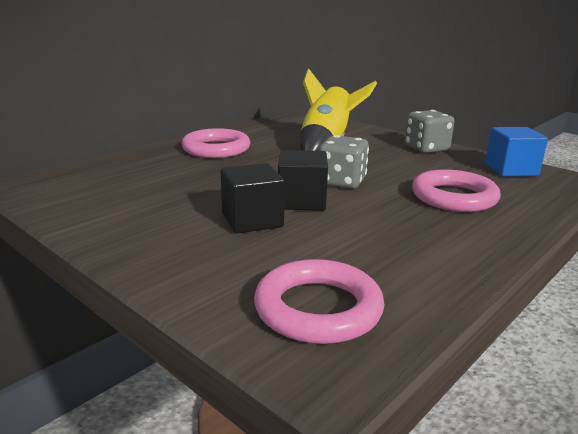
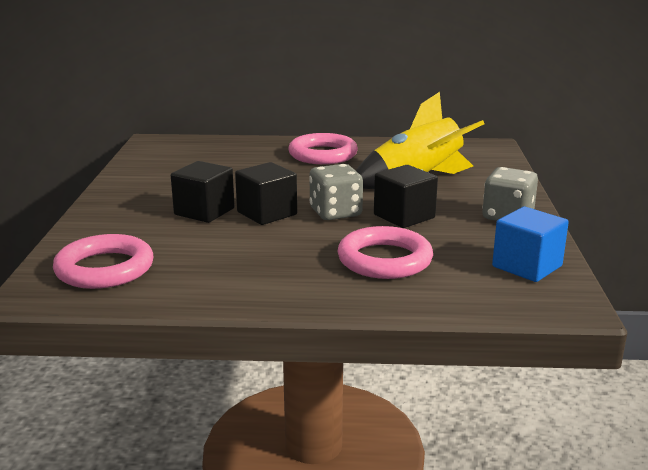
camera: 50 degrees right, 0 degrees up
none -> black cube [374,165,438,228]

